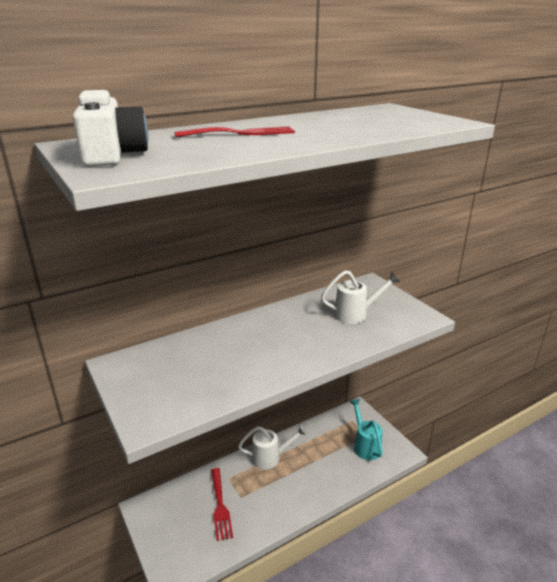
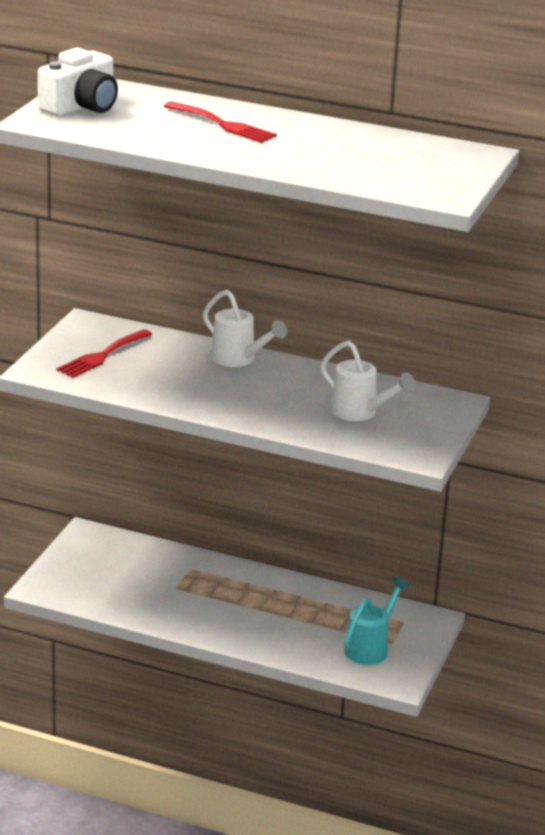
camera: 50 degrees right, 0 degrees up
red fork [211,468,233,541] -> red fork moved to [56,329,152,378]
white watering can [238,424,308,470] -> white watering can moved to [203,290,287,367]

